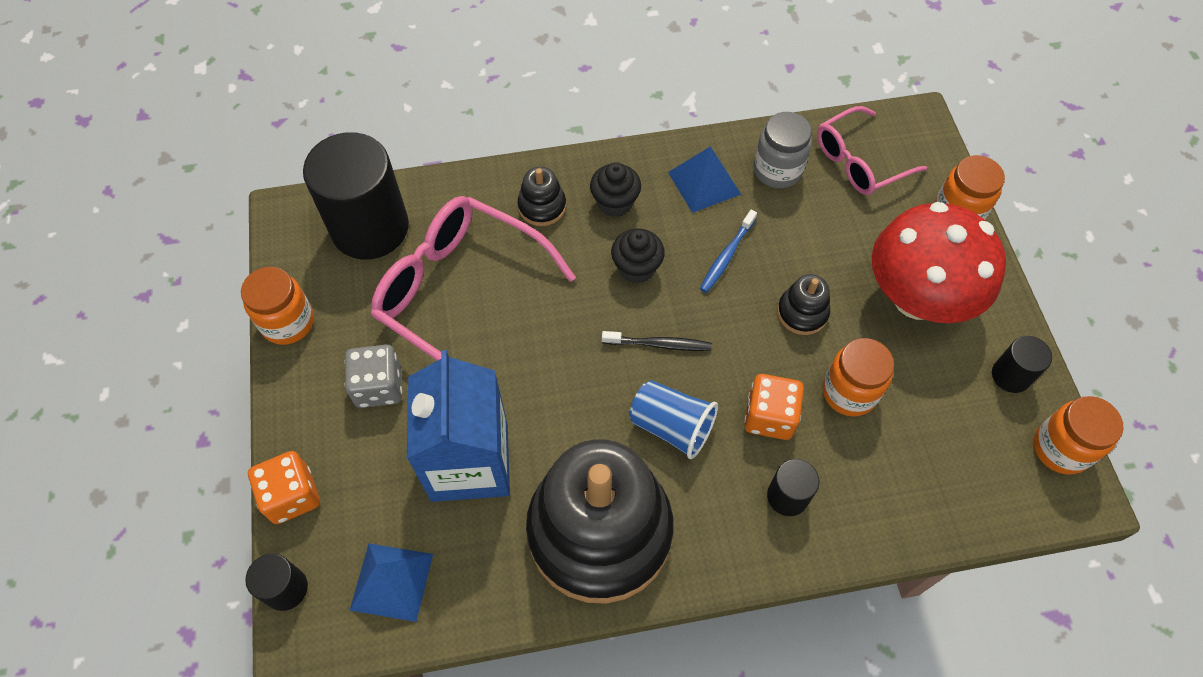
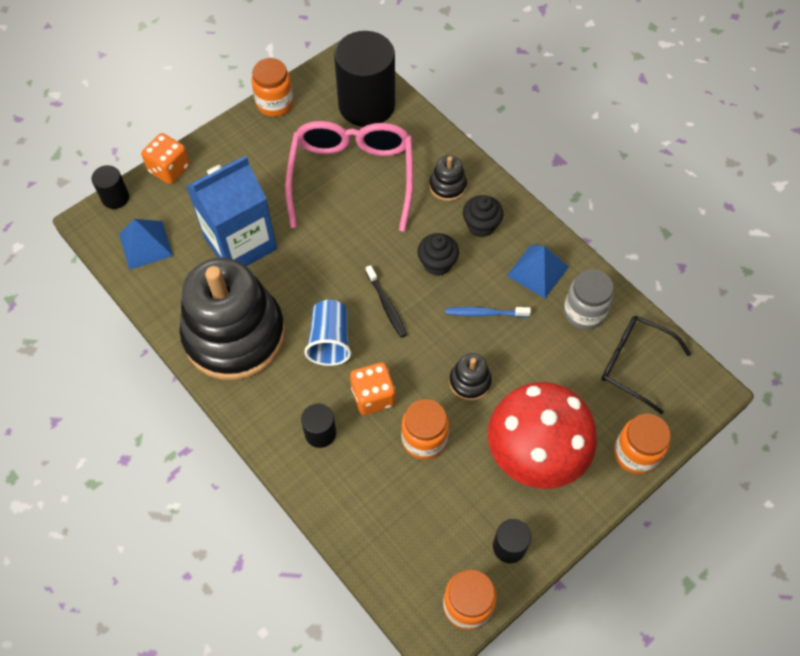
camera: 60 degrees right, 0 degrees up
grey dice [344,344,402,408] -> none
pink glasses [817,106,927,195] -> black glasses [601,316,691,414]

